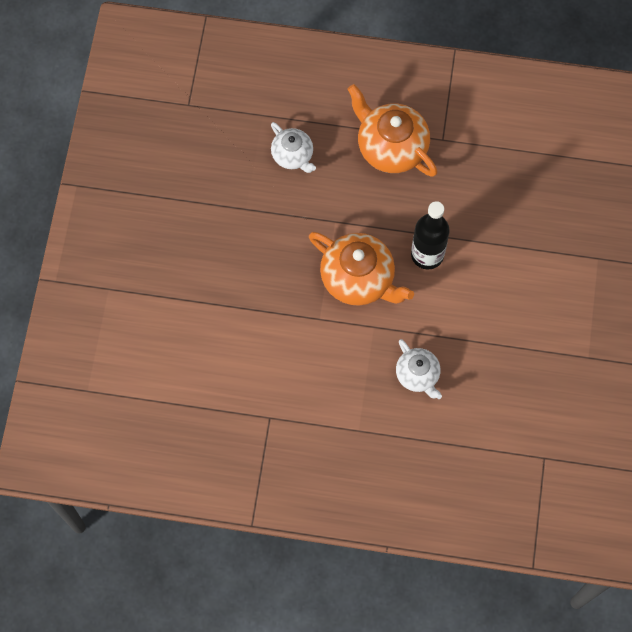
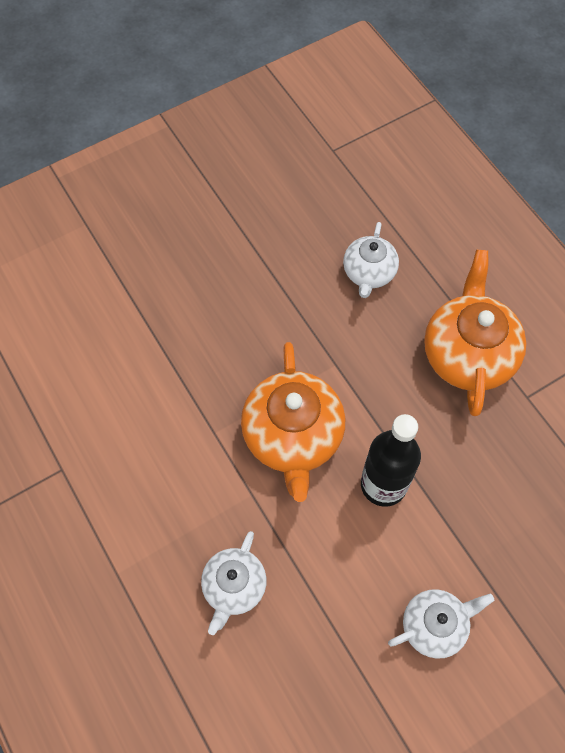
camera: 50 degrees right, 5 degrees down
none -> white teapot [388,589,494,659]

